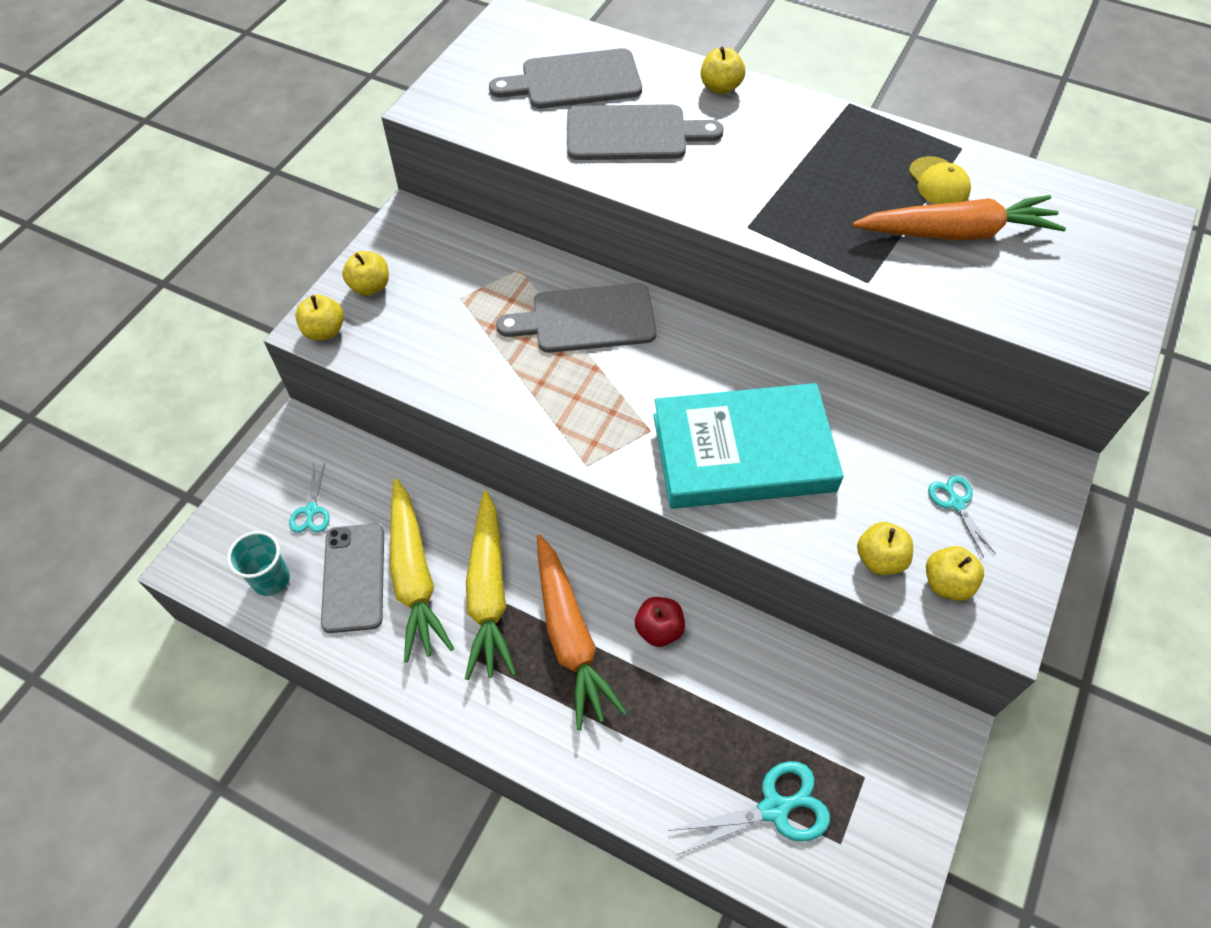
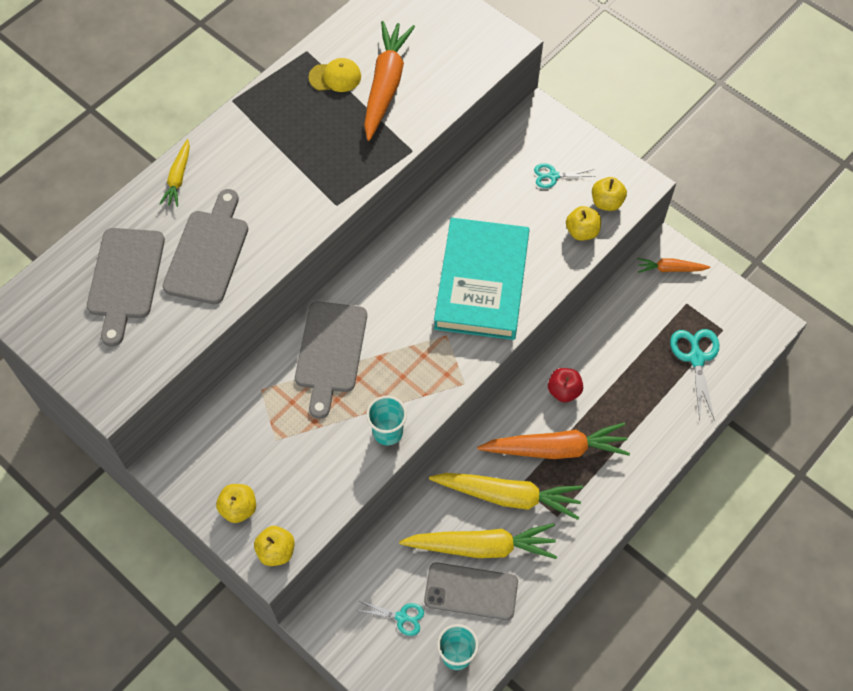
camera: 75 degrees left, 5 degrees up
yellow apple [701,47,745,94] -> yellow carrot [160,139,190,207]
none -> turquoise cup [366,396,407,446]
none -> orange carrot [637,258,711,273]

